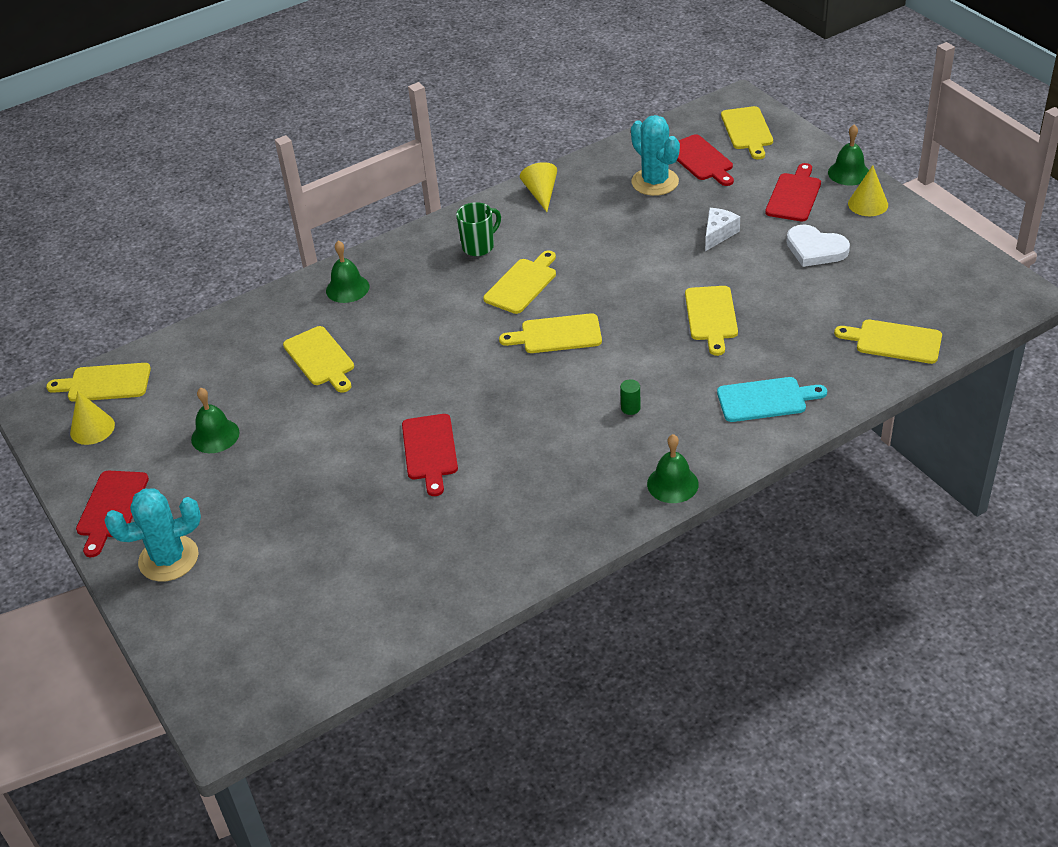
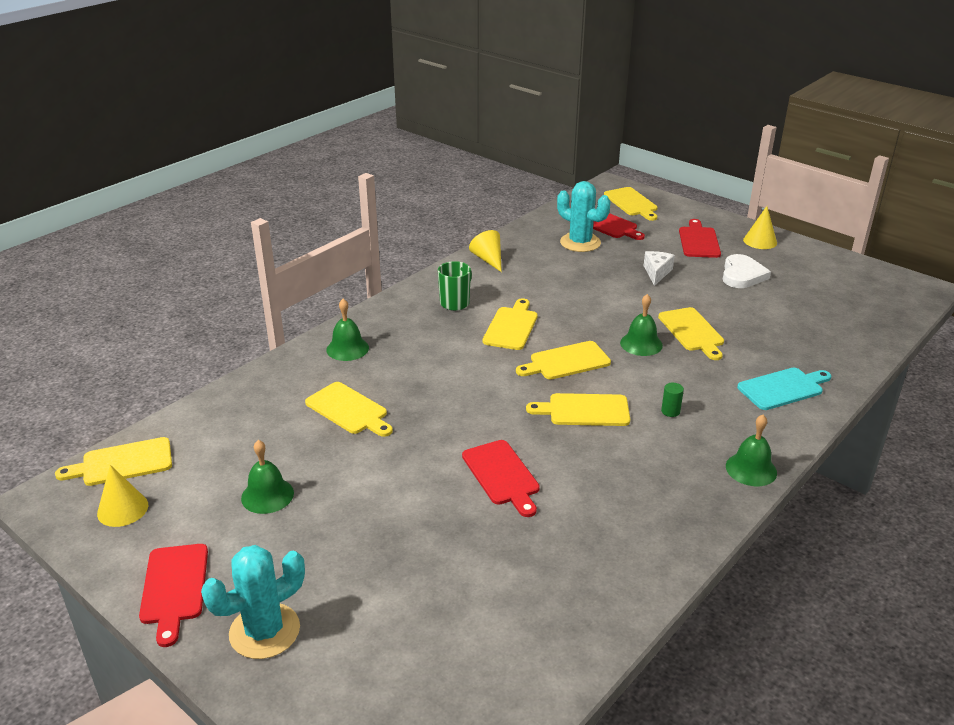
camera: 20 degrees left, 10 degrees down
white heart [786,224,850,267] -> white heart turned 90 degrees counterclockwise [723,254,771,288]
green bell [828,125,869,185] -> green bell moved to [620,294,663,356]
yellow cutting board [834,319,942,364] -> yellow cutting board moved to [526,393,630,426]

